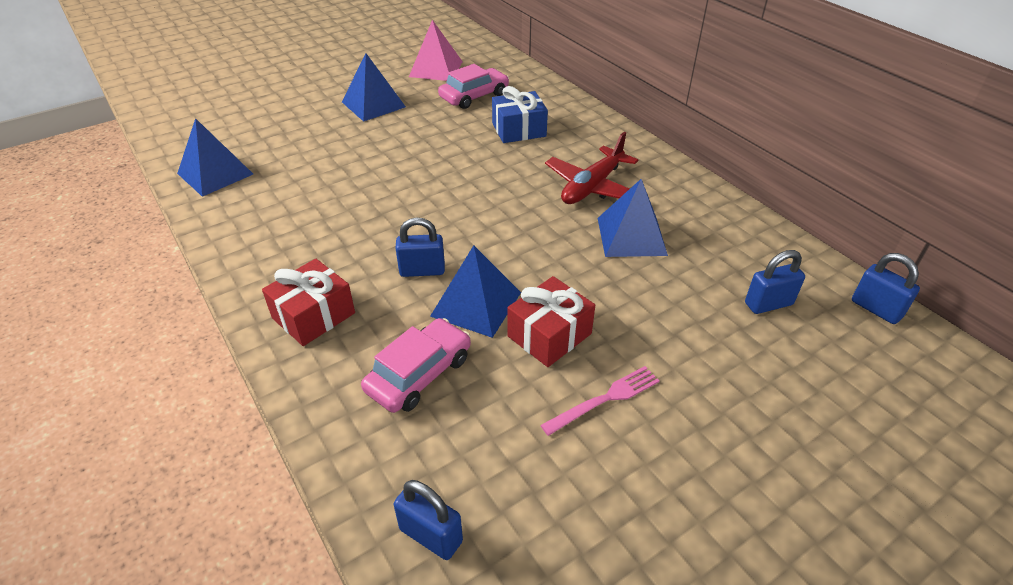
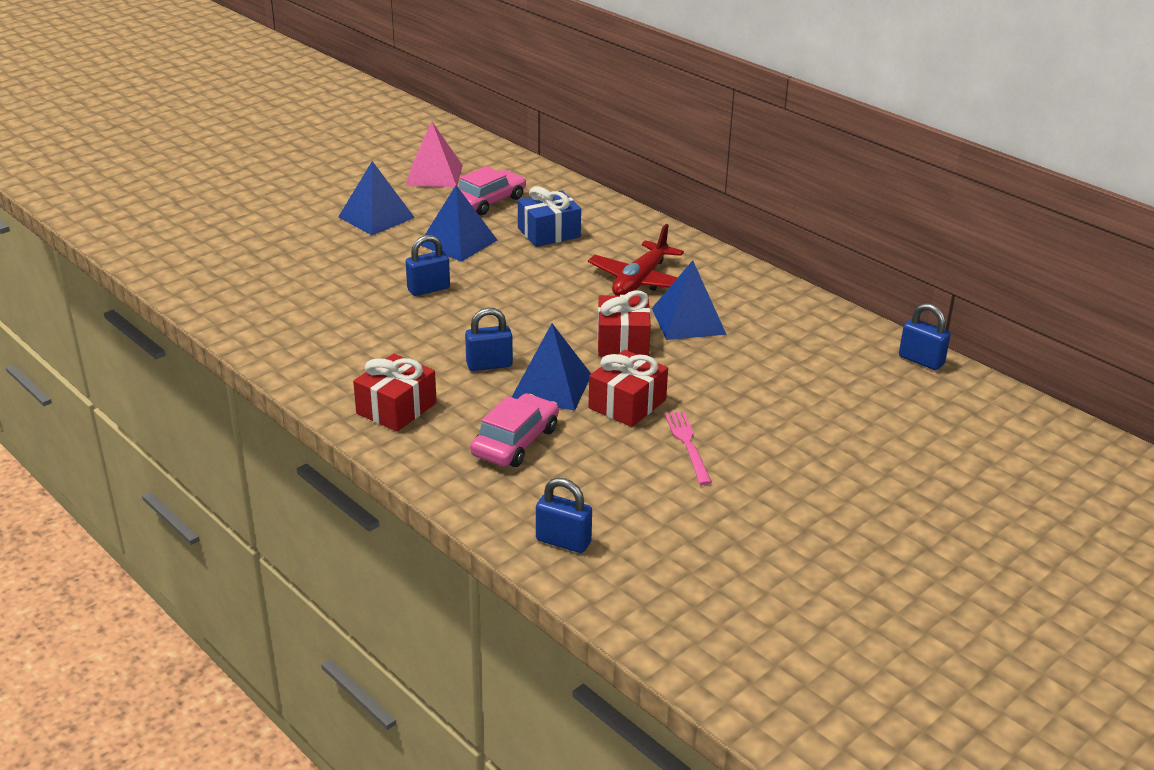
camera: 10 degrees left, 10 degrees down
blue pyramid [177,118,253,197] -> blue pyramid moved to [420,185,497,262]
pink fork [540,366,660,436] -> pink fork turned 60 degrees counterclockwise [664,411,712,485]
blue padlock [745,250,805,314] -> blue padlock moved to [406,235,450,296]
none -> red gift [597,290,651,356]

